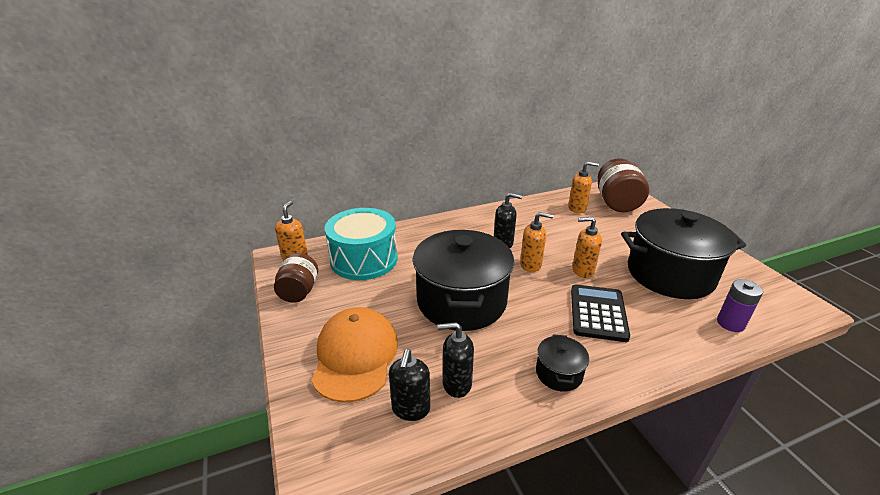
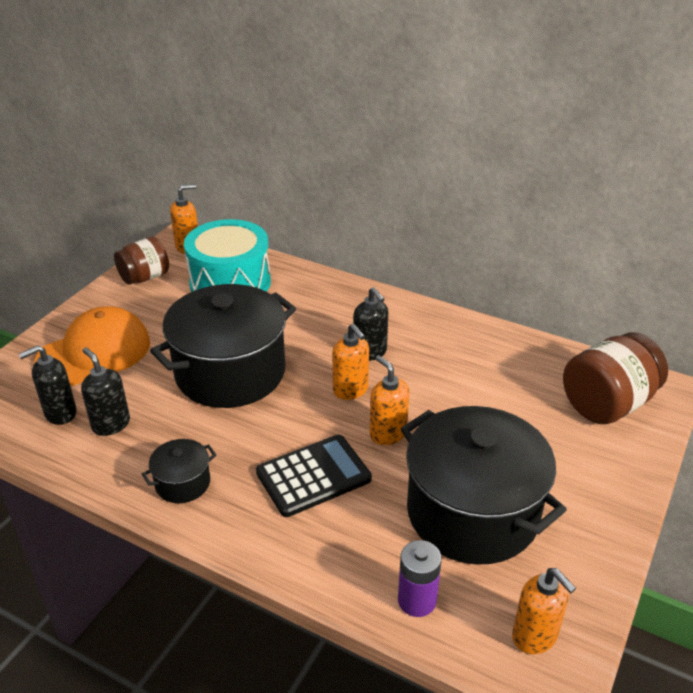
camera: 50 degrees right, 5 degrees up
orange soap dispenser [568,161,599,213] -> orange soap dispenser moved to [512,568,576,654]

